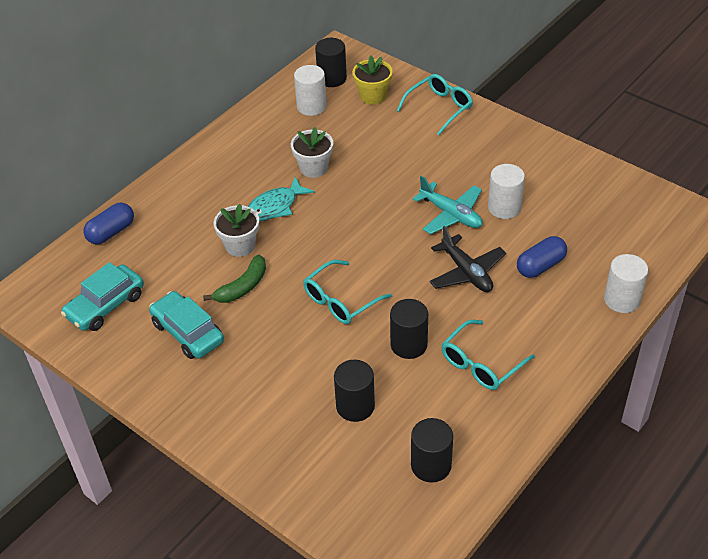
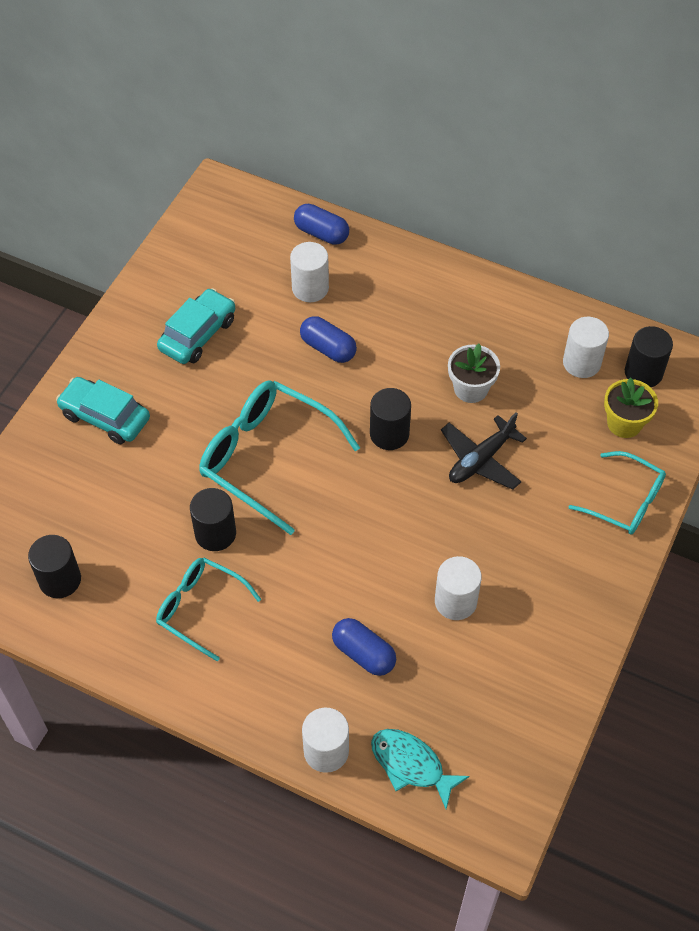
camera: 75 degrees right, 10 degrees up
turquoise car [61,262,144,331] -> turquoise car moved to [56,377,150,444]
green banana [203,255,266,303] -> none
white flower pot [214,204,259,257] -> blue capsule [300,316,357,363]
turquoise fish [248,177,314,221] -> turquoise fish moved to [371,729,470,809]
turquoise glasses [303,260,392,324] -> turquoise glasses [199,380,360,535], size x1.63
black cylinder [334,360,375,422] -> black cylinder moved to [370,388,411,450]
turquoise plane [412,176,483,234] -> none
black plane [430,226,506,292] -> black plane moved to [441,412,527,490]
none -> white cylinder [290,242,329,302]

